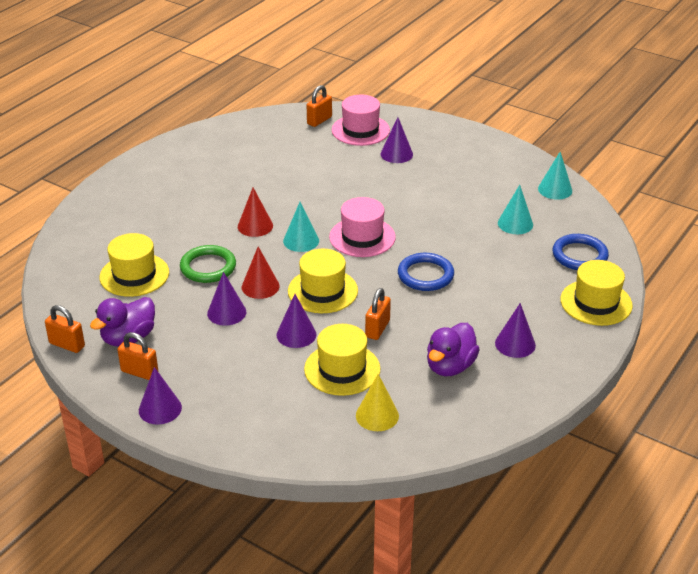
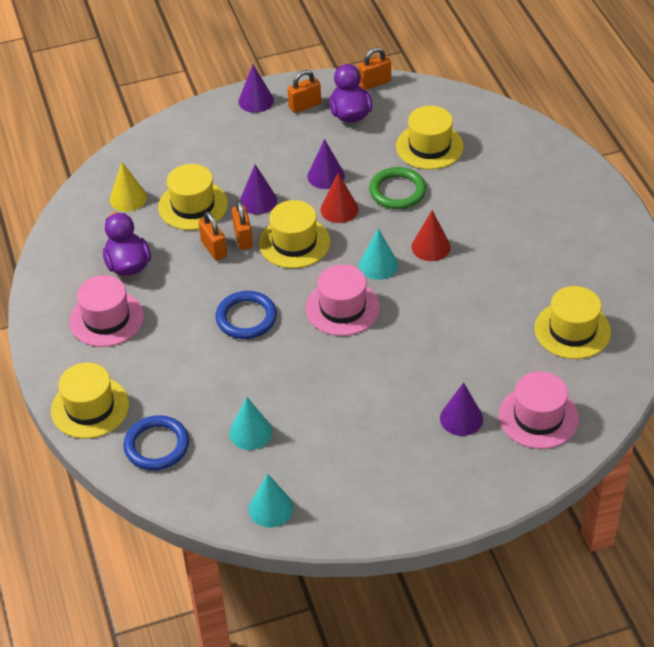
camera: 130 degrees right, 10 degrees up
orange padlock [307,85,332,127] -> orange padlock moved to [232,200,253,250]
purple cone [495,303,536,358] -> pink hat [69,275,144,347]
none -> yellow hat [535,286,611,359]

